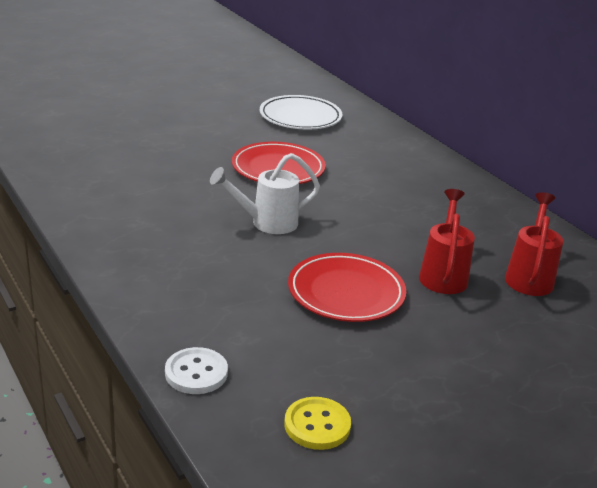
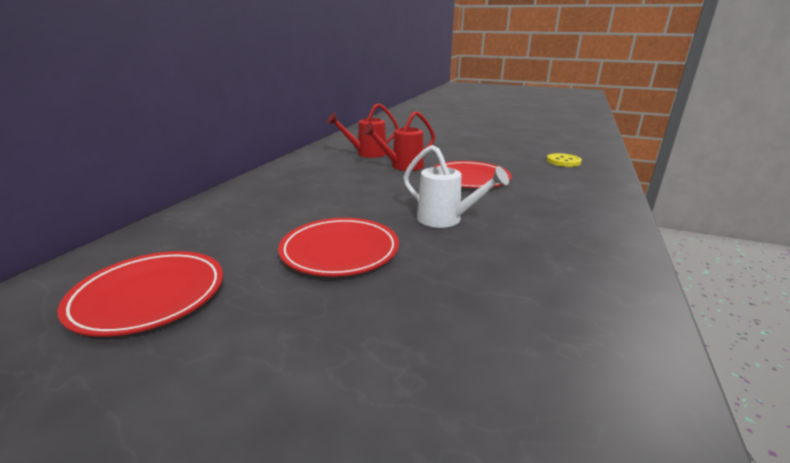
camera: 125 degrees left, 5 degrees down
white button [165,347,228,394] -> none
white plate [260,95,342,129] -> red plate [58,251,223,337]

